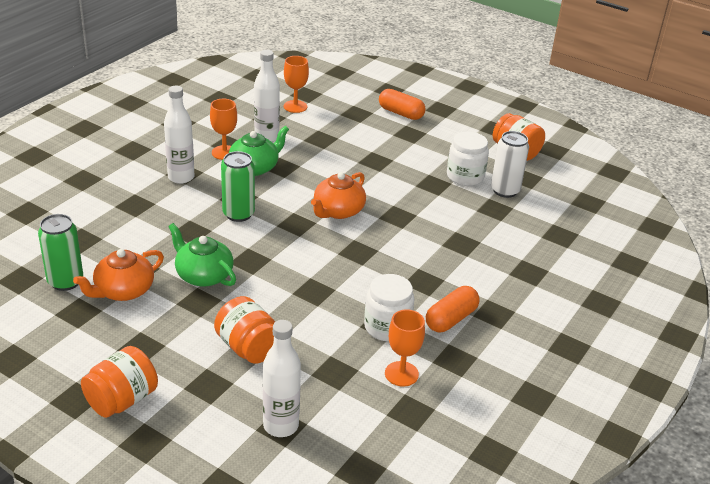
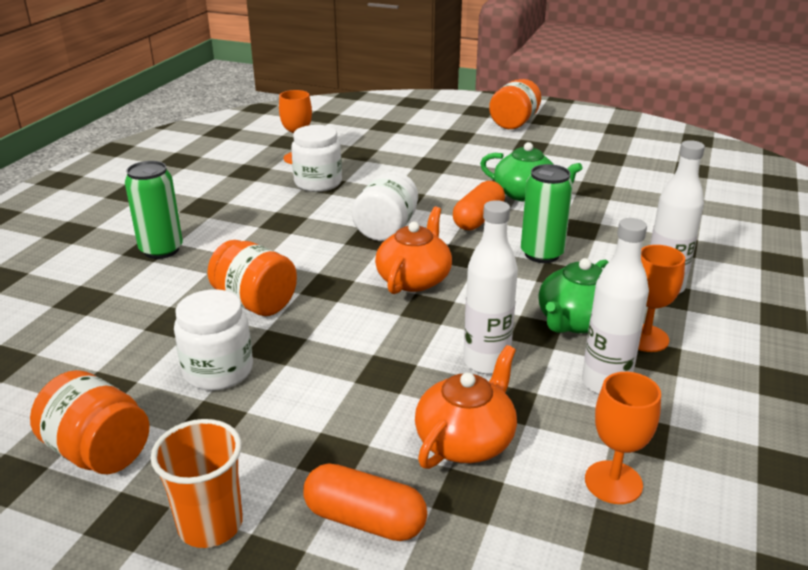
camera: 170 degrees right, 5 degrees down
green can [38,214,83,291] -> green can moved to [125,161,183,259]
orange teapot [73,249,164,301] -> orange teapot moved to [415,345,517,469]
orange jar [214,296,275,364] -> orange jar moved to [207,240,297,316]
white bottle [263,320,301,437] -> white bottle moved to [463,200,518,374]
orange capsule [426,286,480,332] -> orange capsule moved to [453,181,505,230]
white can [491,131,529,198] -> none
none -> orange cup [150,419,243,548]
none -> white jar [352,172,418,241]

